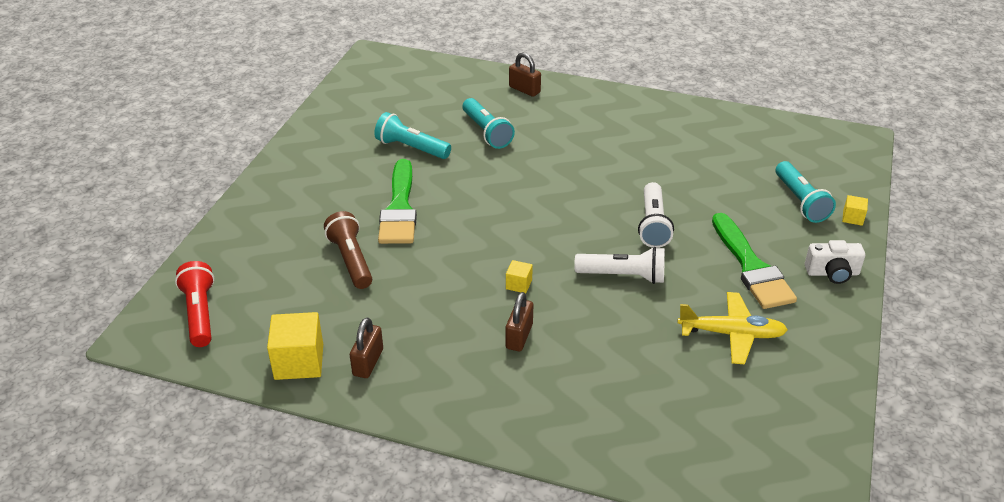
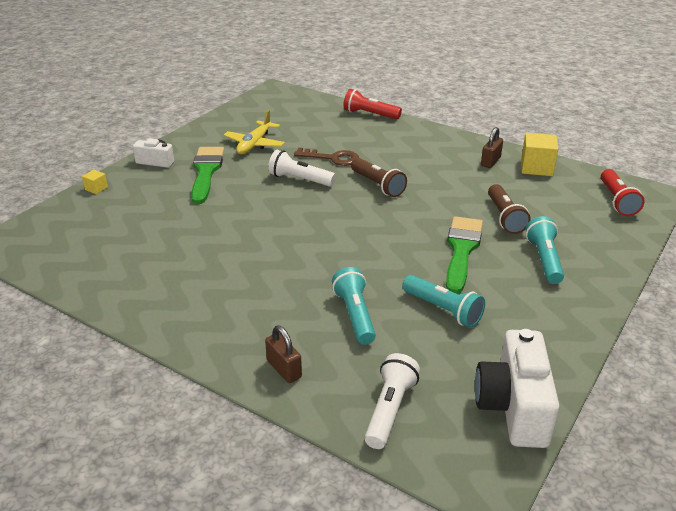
camera: 165 degrees left, 5 degrees down
yellow cube [506,260,533,294] -> brown flashlight [351,158,407,197]
brown padlock [506,292,533,351] -> none
white flashlight [638,182,674,248] -> white flashlight moved to [364,353,420,449]
yellow plane [677,292,788,364] -> yellow plane turned 90 degrees counterclockwise [224,110,285,154]
turquoise flashlight [776,161,836,223] -> turquoise flashlight moved to [526,216,564,284]
none -> brown key [294,148,359,166]
none -> red flashlight [343,89,402,119]
none -> white camera [475,329,560,448]

